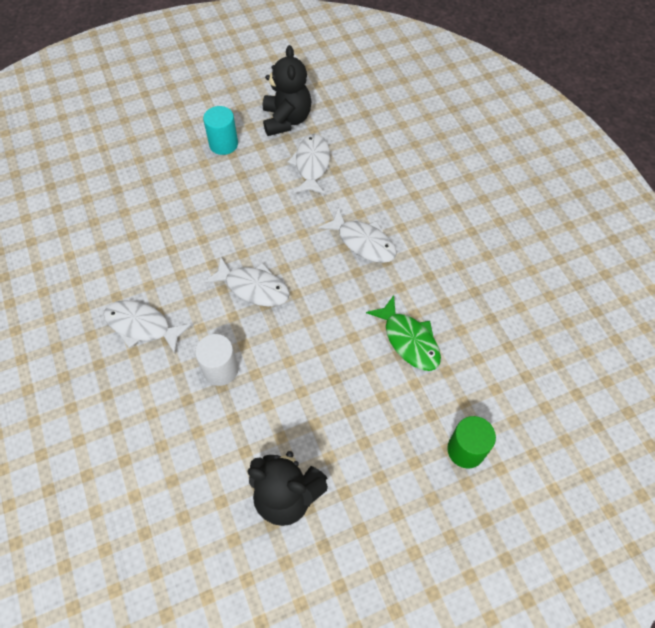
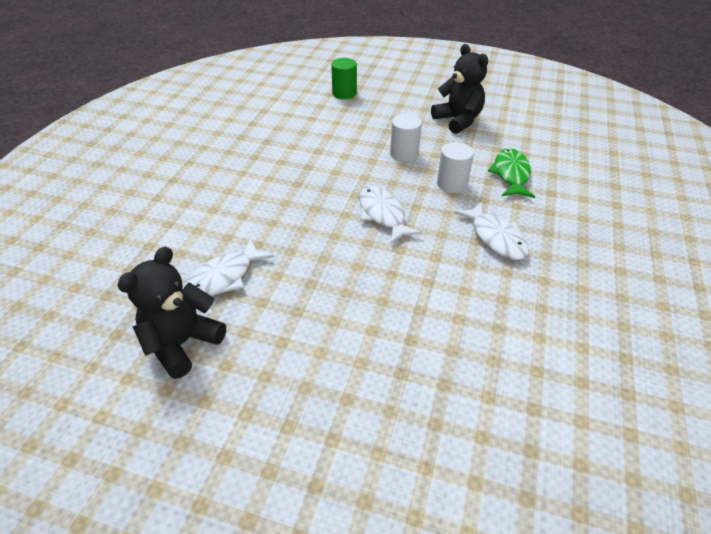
camera: 140 degrees left, 15 degrees down
turquoise cylinder [203,106,238,155] -> none
white fish [318,207,397,263] -> none
green fish [366,295,441,371] -> green fish moved to [488,148,535,198]
none -> white cylinder [390,114,422,162]

